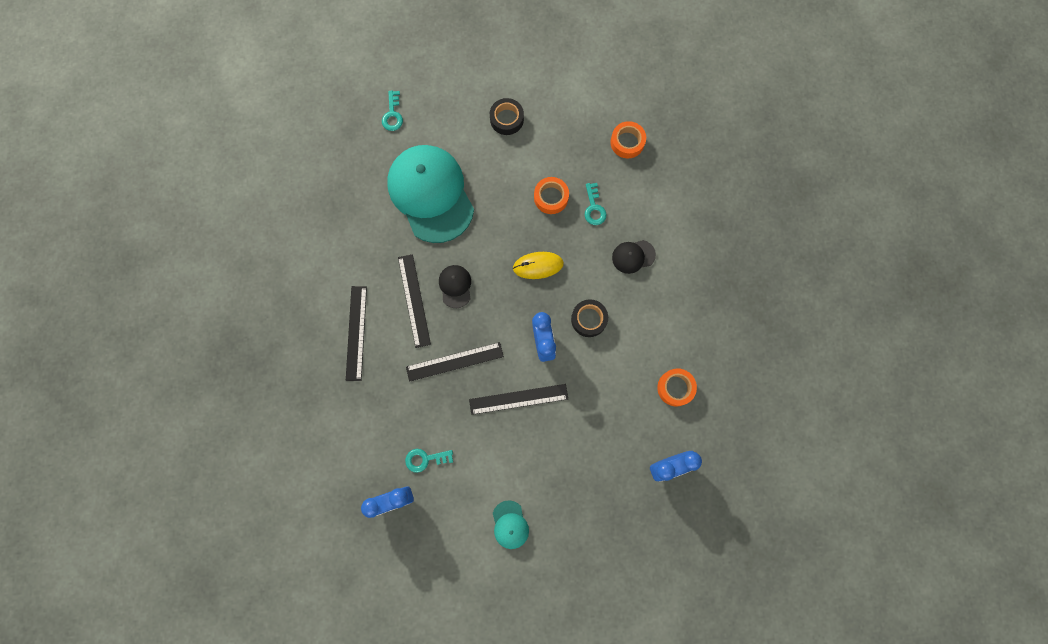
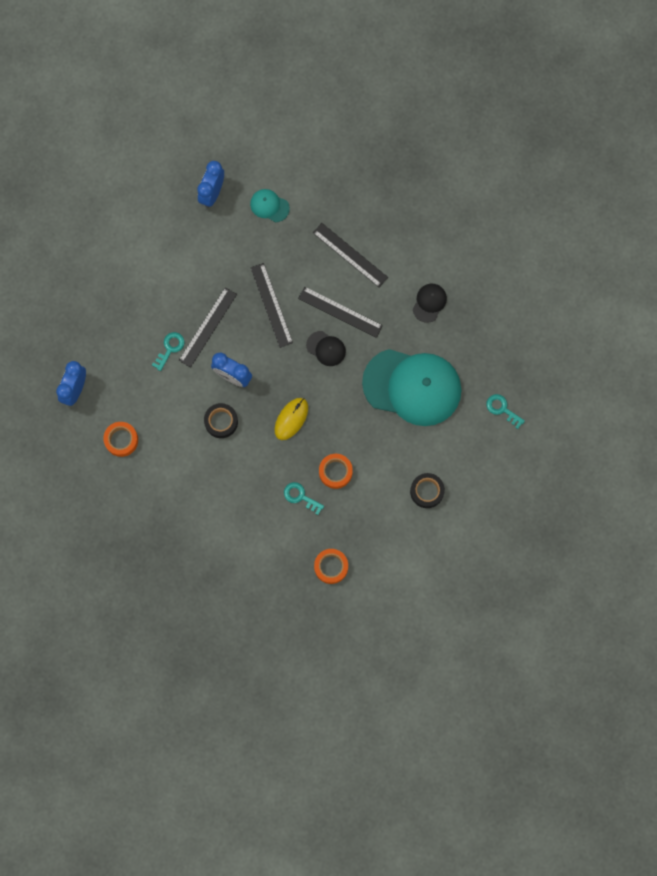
camera: 130 degrees right, 0 degrees up
turquoise key [405,449,453,473] -> turquoise key moved to [152,332,185,371]
black ruler [406,342,504,382] -> black ruler turned 45 degrees counterclockwise [251,263,293,348]
turquoise cap [493,500,529,549] -> turquoise cap moved to [250,189,290,222]
black cap [612,240,656,274] -> black cap moved to [413,284,447,323]

